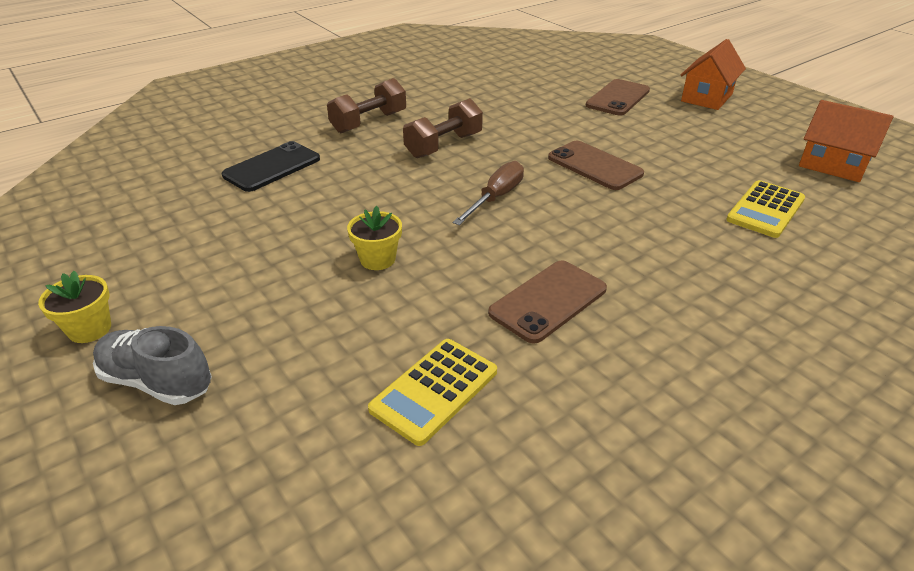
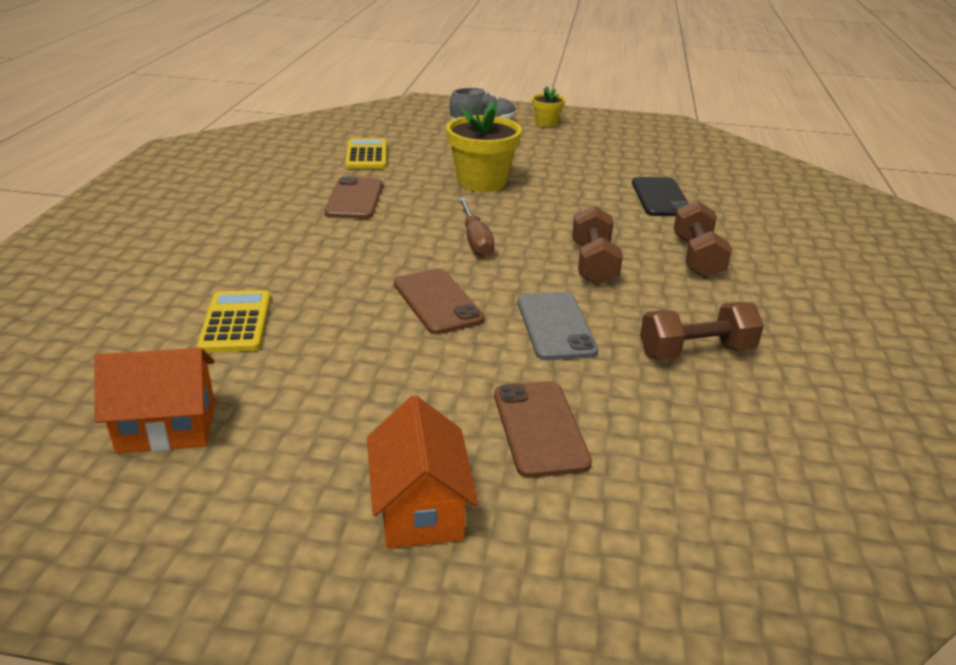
camera: 135 degrees right, 5 degrees down
yellow flower pot [347,206,402,270] -> yellow flower pot [446,102,522,192], size x1.87
brown phone [548,141,644,190] -> brown phone turned 60 degrees clockwise [394,269,484,335]
none -> grey phone [518,292,598,360]
none -> brown dumbbell [640,302,764,360]

